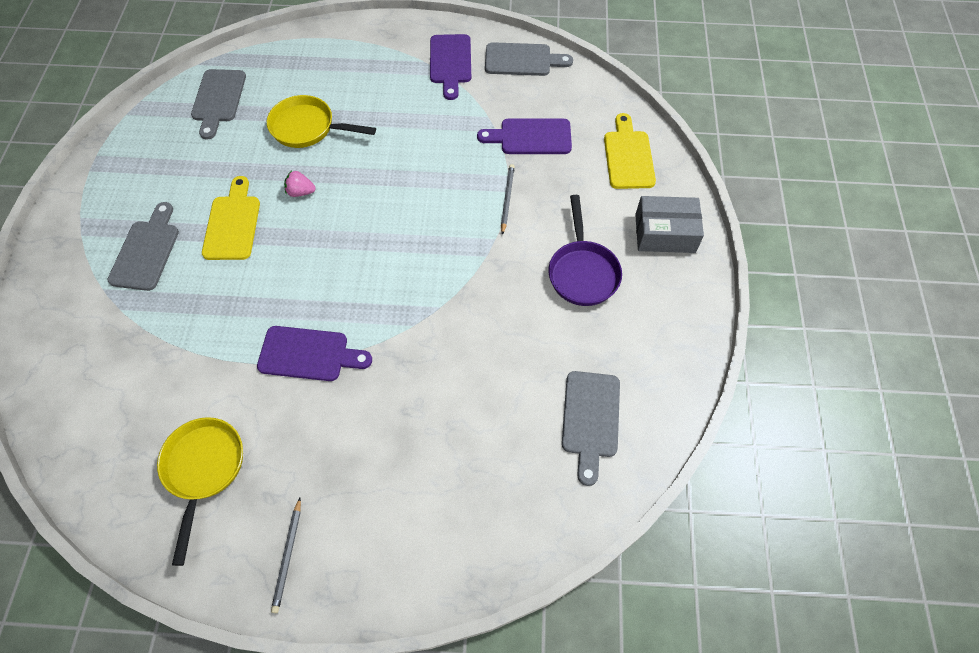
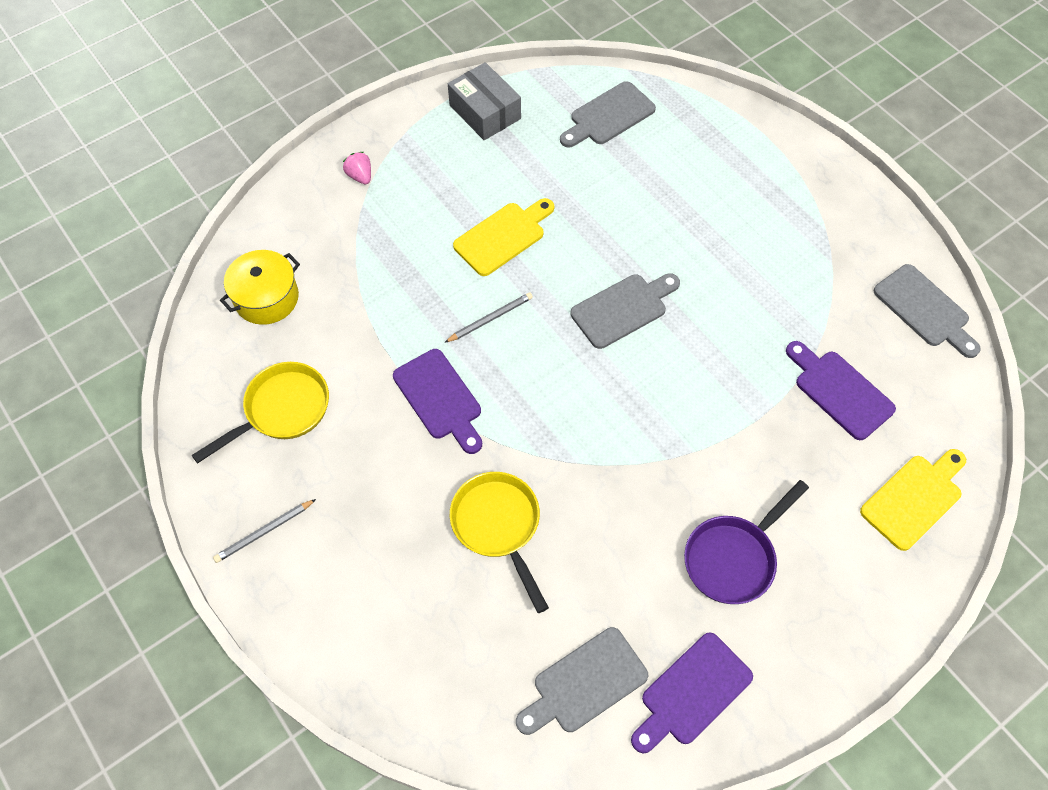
camera: 50 degrees right, 0 degrees up
grey cutting board [107,202,179,291] -> grey cutting board moved to [571,273,680,349]
yellow pan [267,95,376,148] -> yellow pan moved to [450,472,549,613]
pink strawberry [284,171,316,197] -> pink strawberry moved to [343,152,371,184]
purple cutting board [430,34,471,100] -> purple cutting board moved to [631,633,753,753]
grey pencil [501,164,515,235] -> grey pencil moved to [444,293,533,343]
grey box [635,196,704,253] -> grey box moved to [448,62,521,140]
none -> yellow pot [220,250,300,325]

